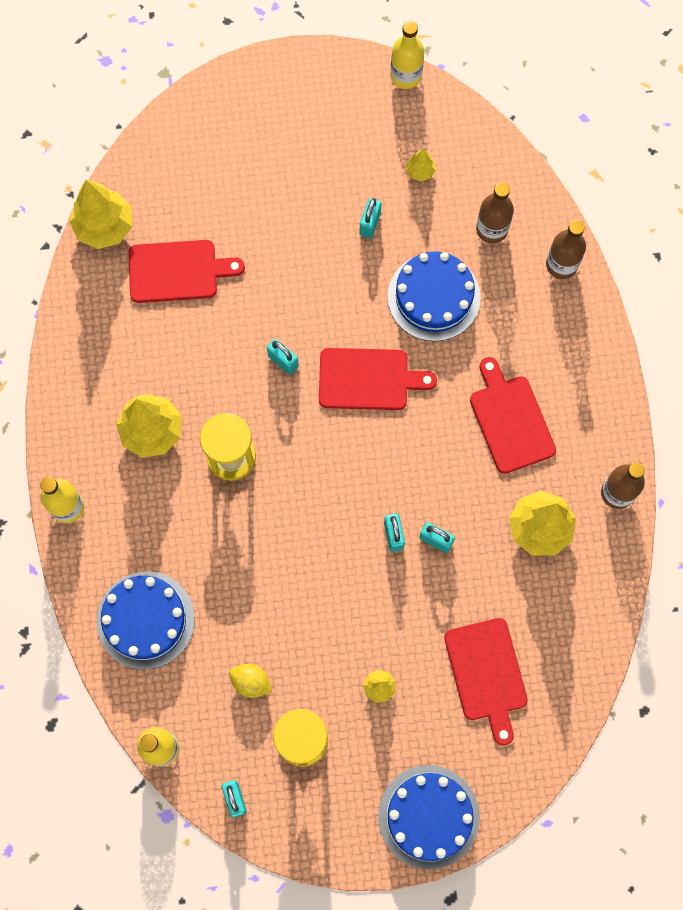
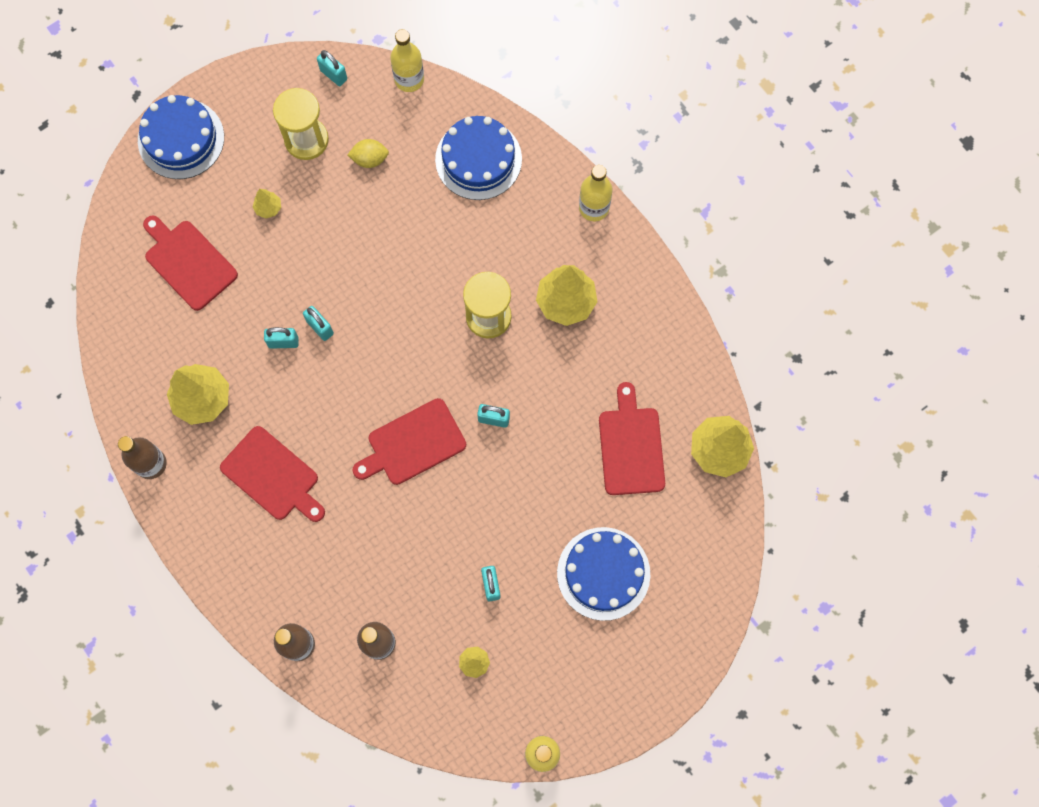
camera: 150 degrees right, 0 degrees up
red cutting board [128,240,245,303] -> red cutting board turned 120 degrees clockwise [599,382,665,495]
blue cake [388,251,481,341] -> blue cake moved to [557,527,650,621]

